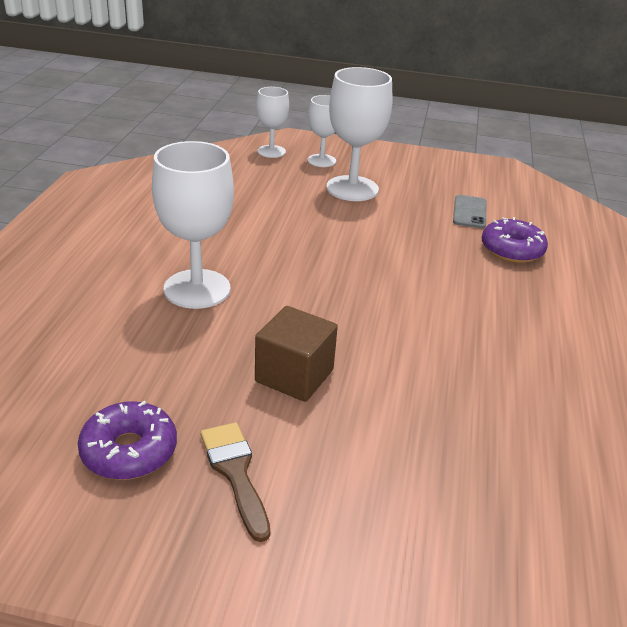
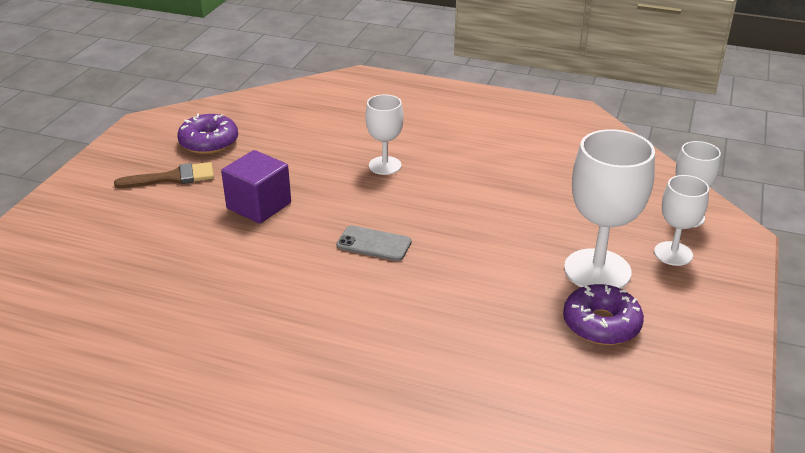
camera: 100 degrees right, 0 degrees up
white goblet [152,141,234,309] -> white goblet [365,94,403,175], size x0.58
brown cube [255,306,338,402] -> purple cube [221,150,291,224]
grey phone [453,195,487,228] -> grey phone moved to [336,225,412,261]
purple donut [482,217,548,263] -> purple donut moved to [563,284,644,345]

